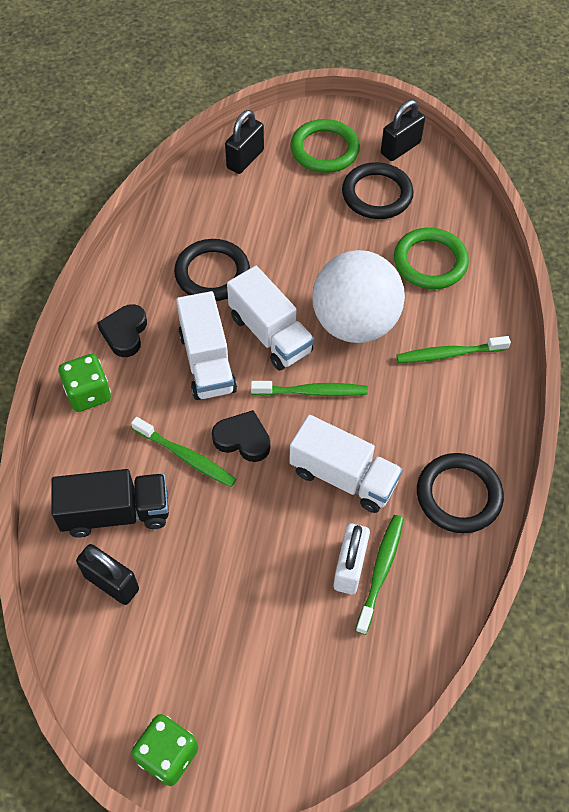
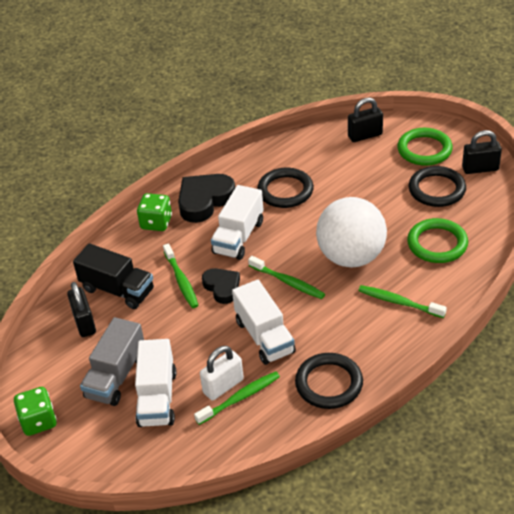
camera: 40 degrees right, 15 degrees down
black heart [97,304,147,357] -> black heart [178,174,235,223], size x1.60
white truck [227,266,314,371] -> white truck moved to [135,339,176,427]
none -> grey truck [80,317,144,406]

